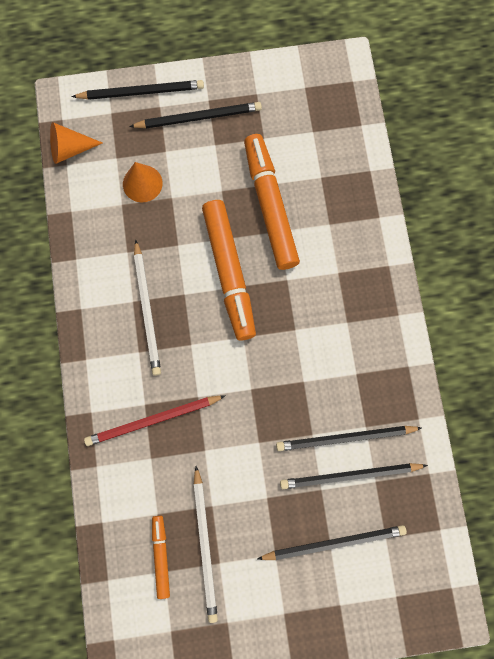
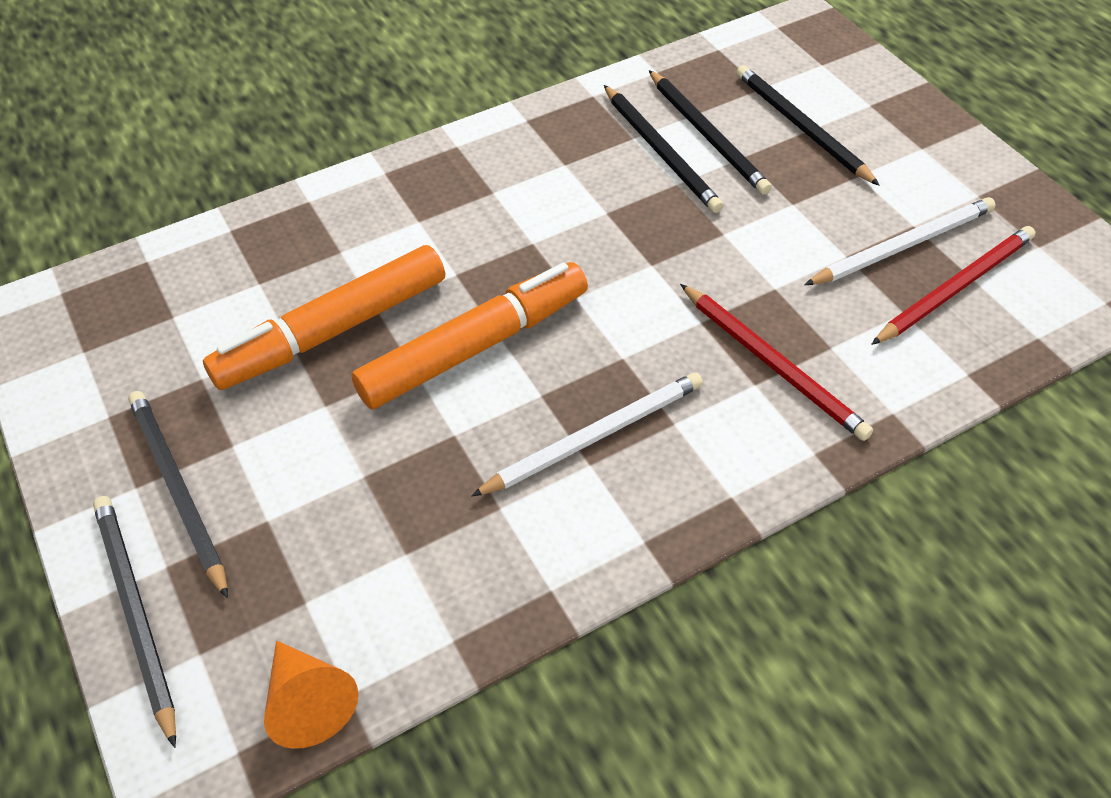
camera: 110 degrees left, 25 degrees down
orange cone [123,162,163,202] -> none
orange marker [152,516,170,599] -> red pencil [871,226,1036,345]

